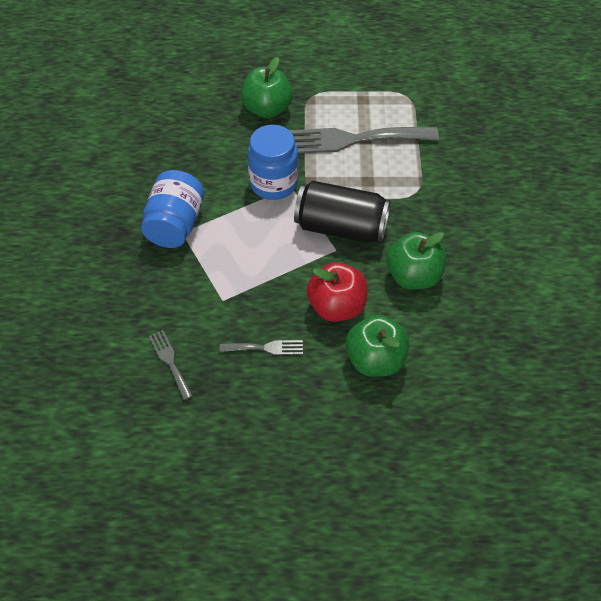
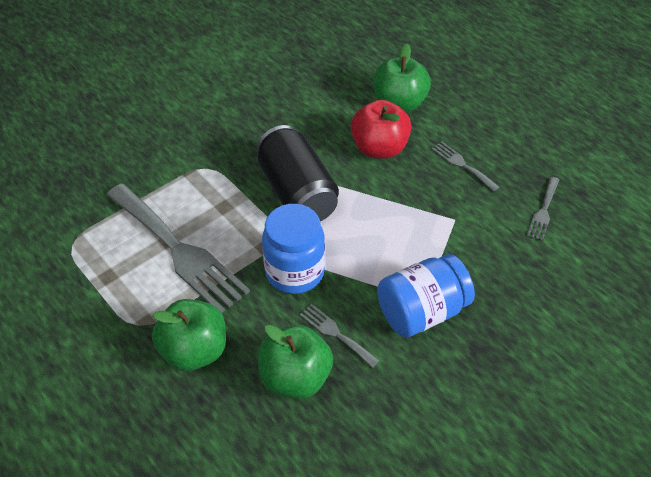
camera: 130 degrees left, 5 degrees down
green apple [386,232,446,290] -> green apple moved to [258,325,333,399]
none -> grey fork [300,304,379,368]

